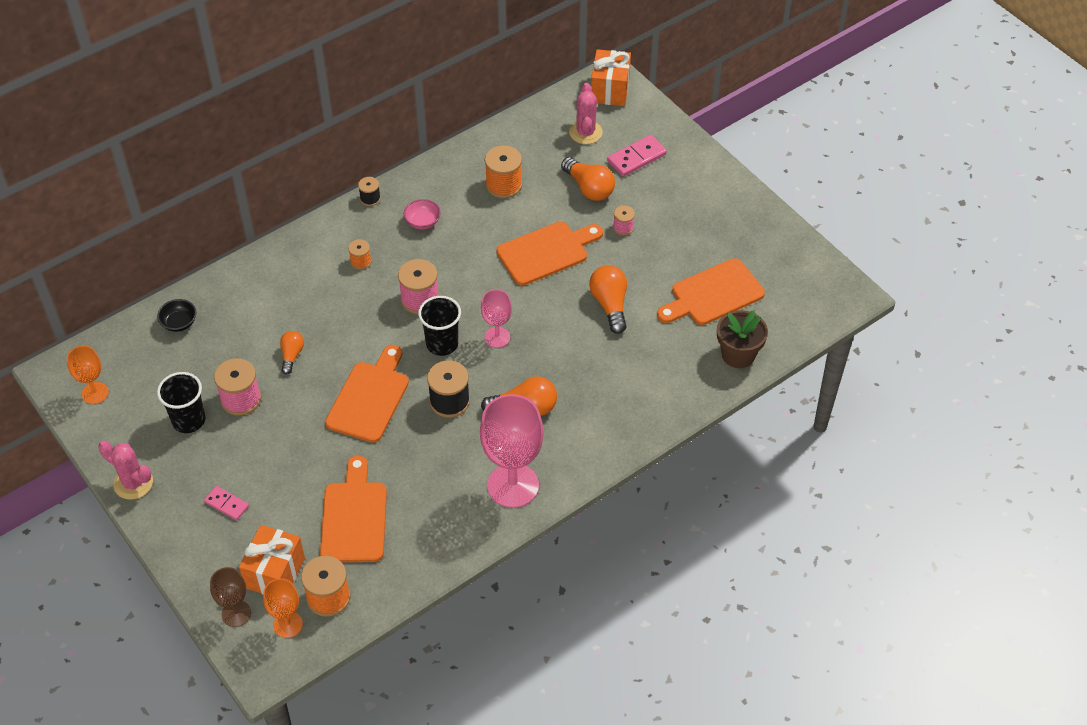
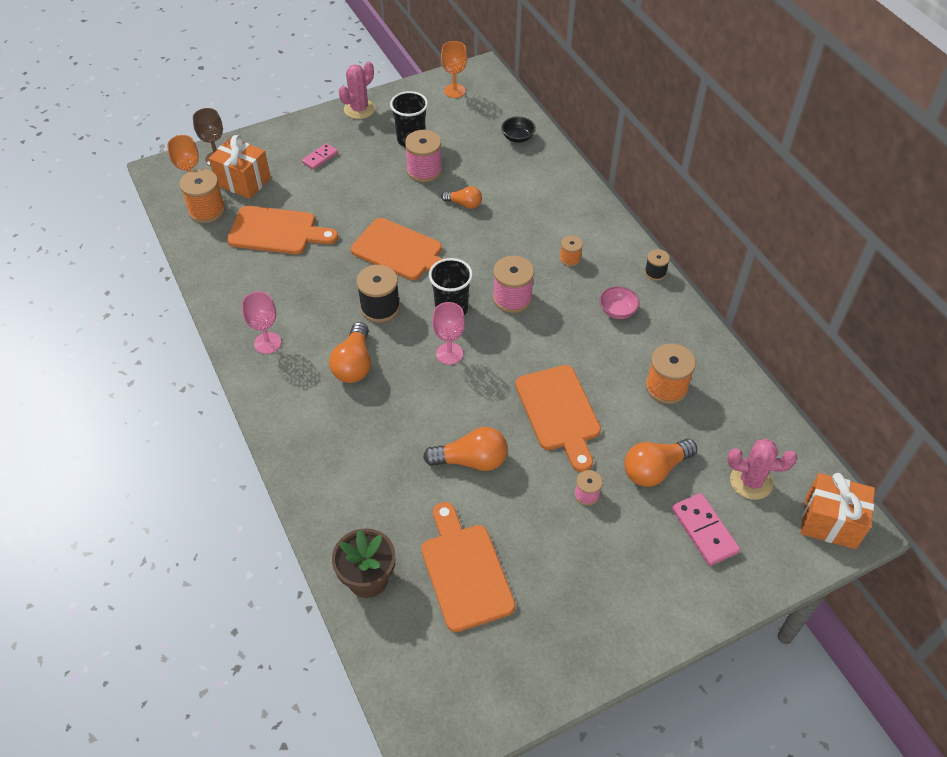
camera: 100 degrees right, 0 degrees up
pink goblet [480,394,544,508] -> pink goblet [242,291,281,354], size x0.53

